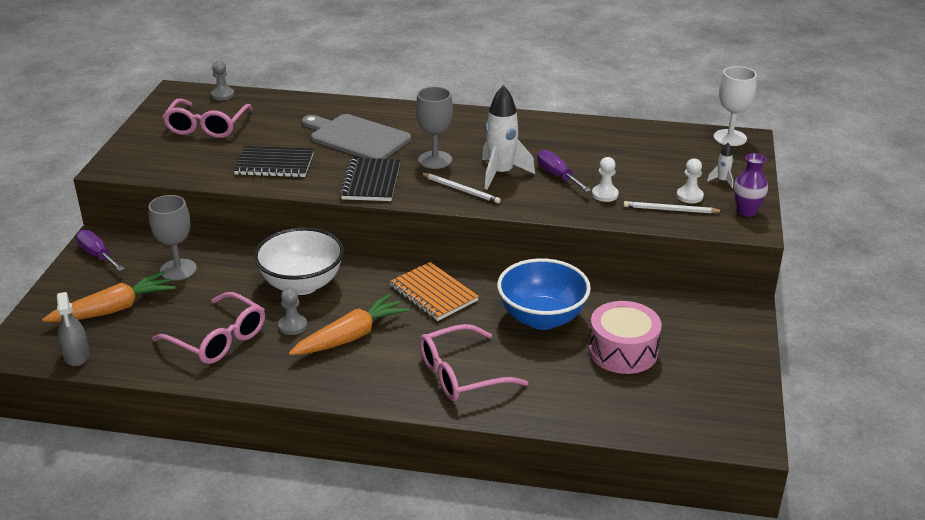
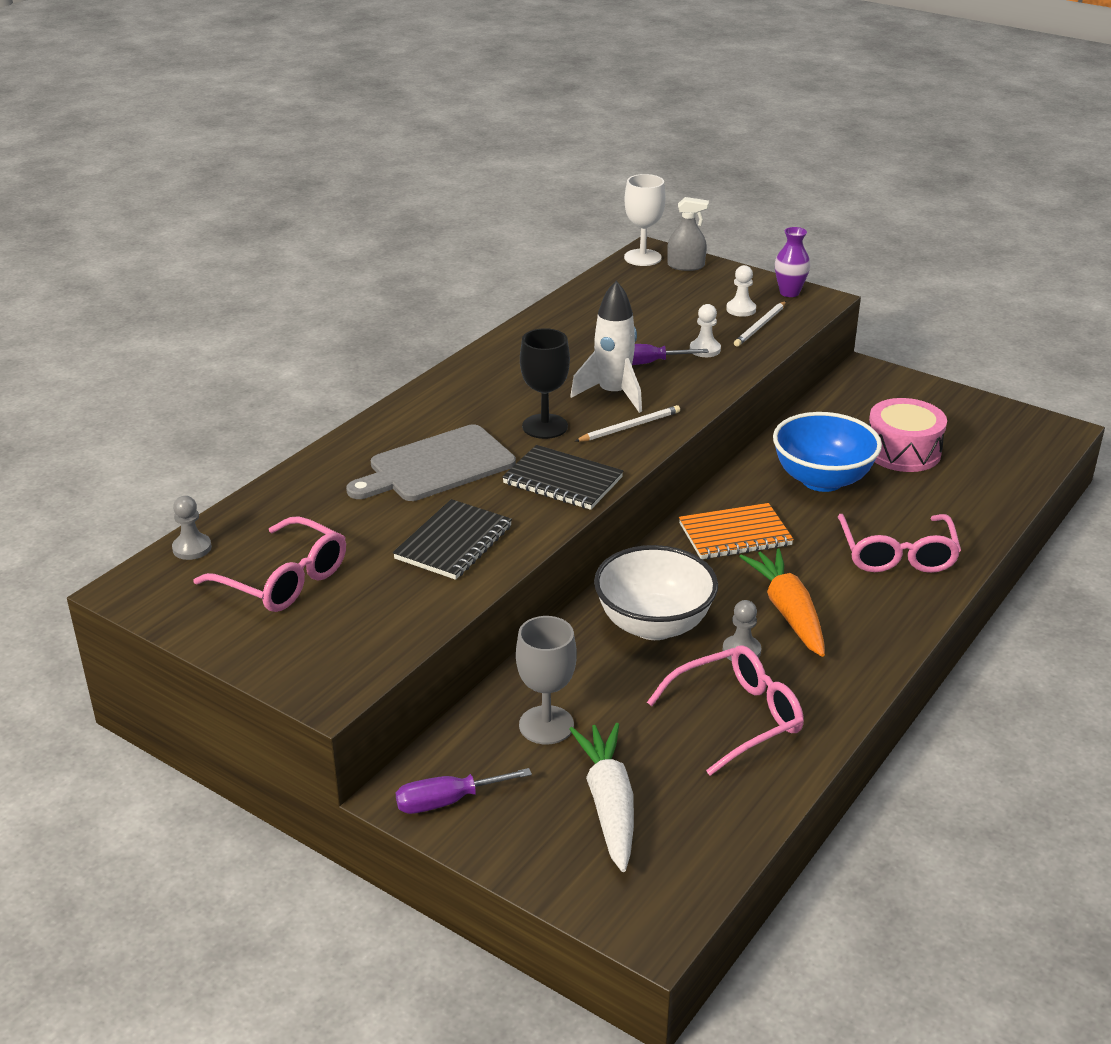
camera: 65 degrees left, 0 degrees up
orange carrot [42,271,175,322] -> white carrot [569,723,634,872]
grey spray bottle [57,292,90,366] -> grey spray bottle moved to [667,197,709,271]
grey goblet [416,87,453,169] -> black goblet [520,328,570,439]
white rocket [707,143,733,188] -> none

